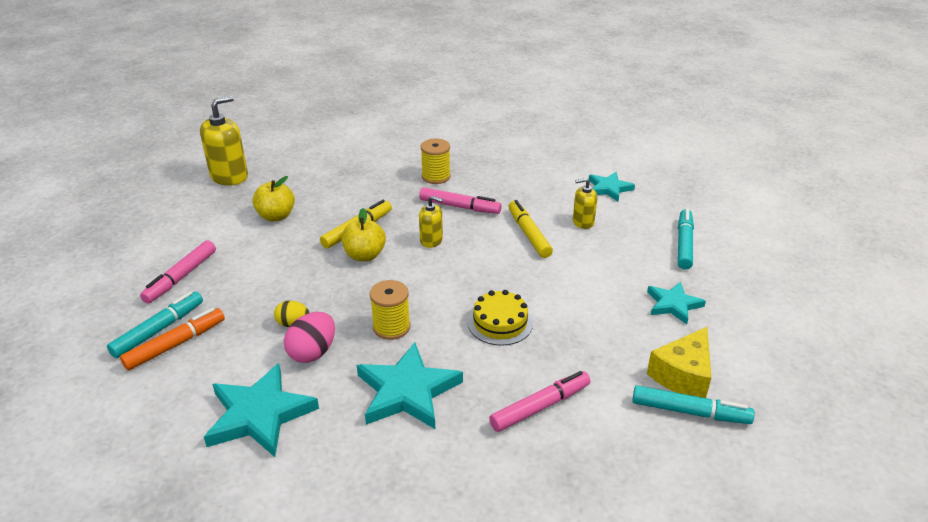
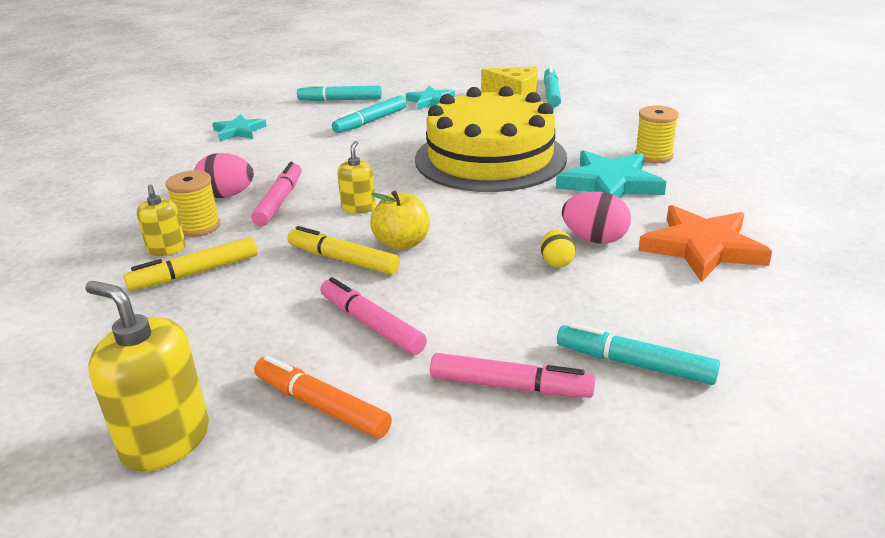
camera: 100 degrees left, 5 degrees down
orange marker [120,308,225,370] -> orange marker moved to [254,355,392,439]
turquoise star [204,363,319,457] -> orange star [638,205,772,282]
yellow apple [253,176,295,221] -> none
yellow spool [370,280,410,340] -> yellow spool moved to [635,106,679,163]
yellow cake [468,290,533,346] -> yellow cake [415,86,567,192], size x2.35
pink marker [489,371,590,432] -> pink marker moved to [320,277,427,355]
yellow marker [508,200,553,258] -> yellow marker moved to [124,237,258,291]
yellow soap dispenser [573,178,597,229] -> yellow soap dispenser moved to [137,185,186,256]
none -> pink egg [194,153,254,198]
none -> turquoise marker [332,96,406,133]

